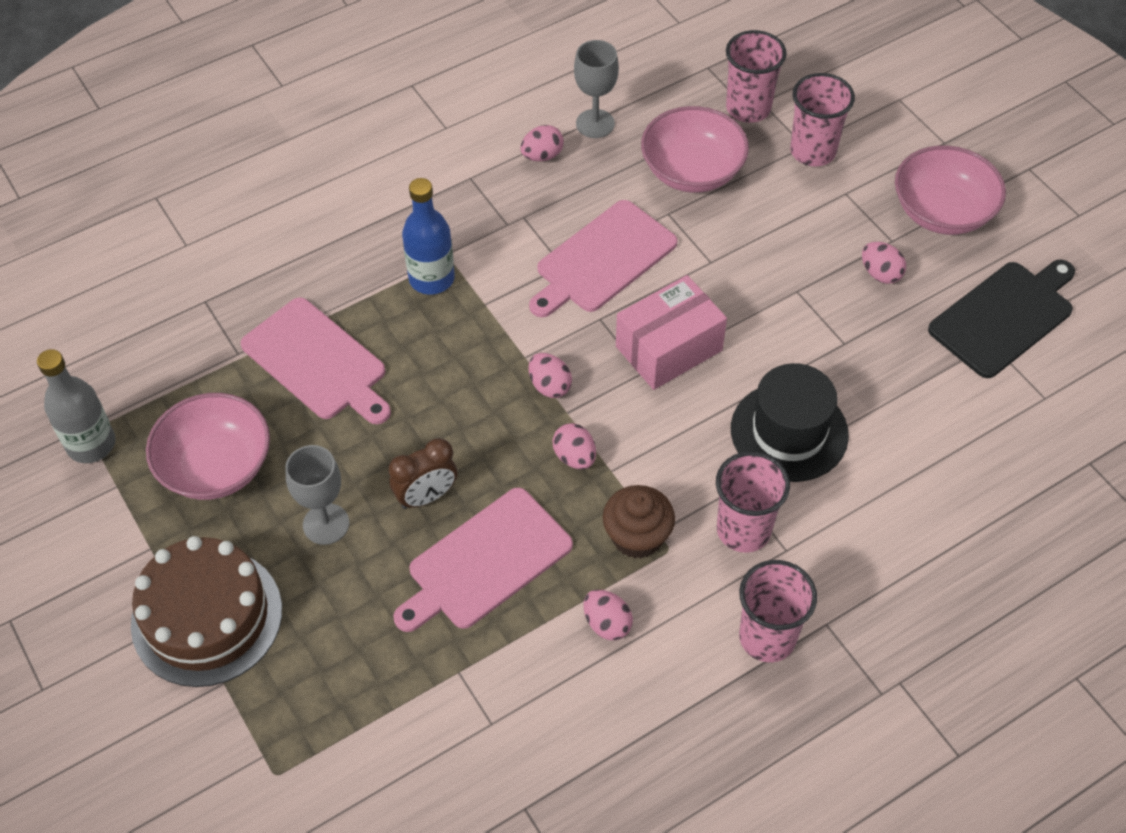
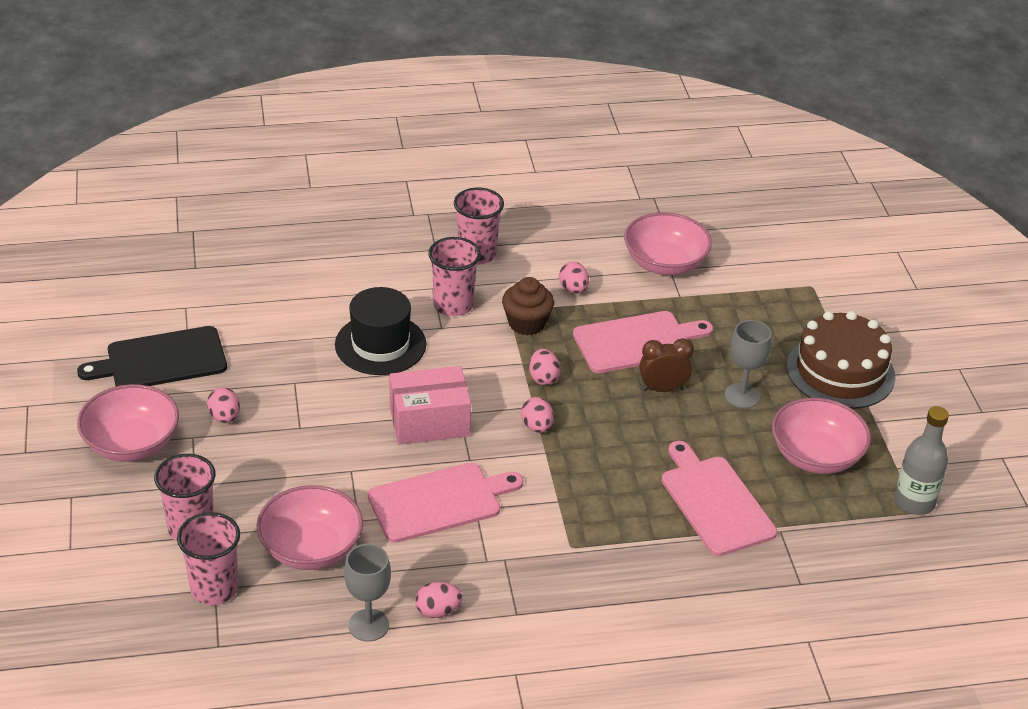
camera: 160 degrees left, 15 degrees down
blue bottle [402,178,455,295] -> none
none -> pink bowl [624,212,712,275]

